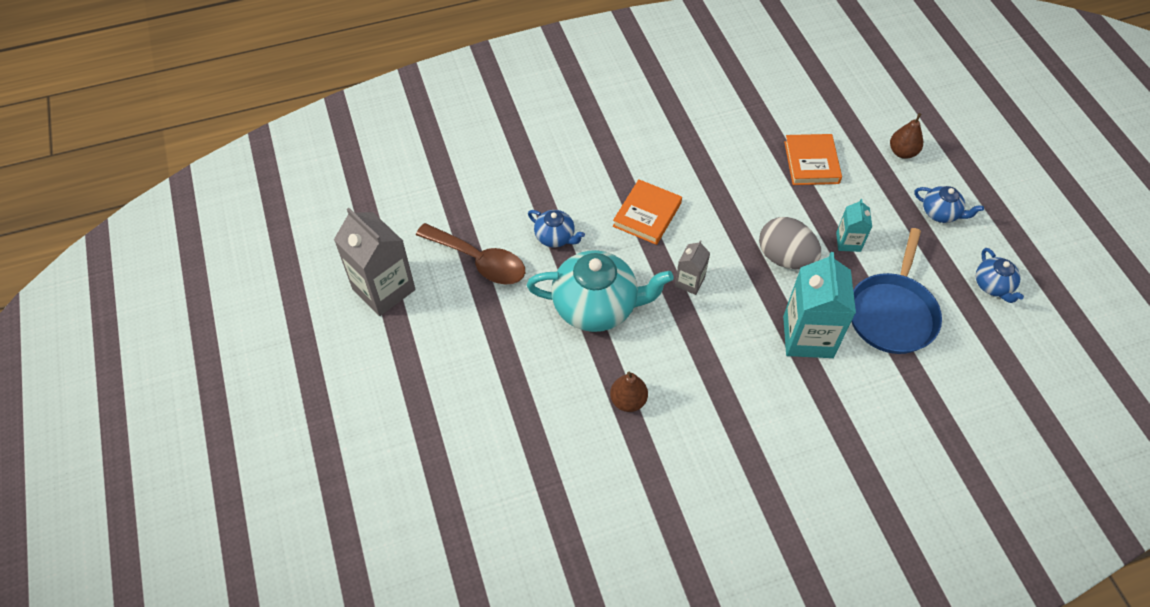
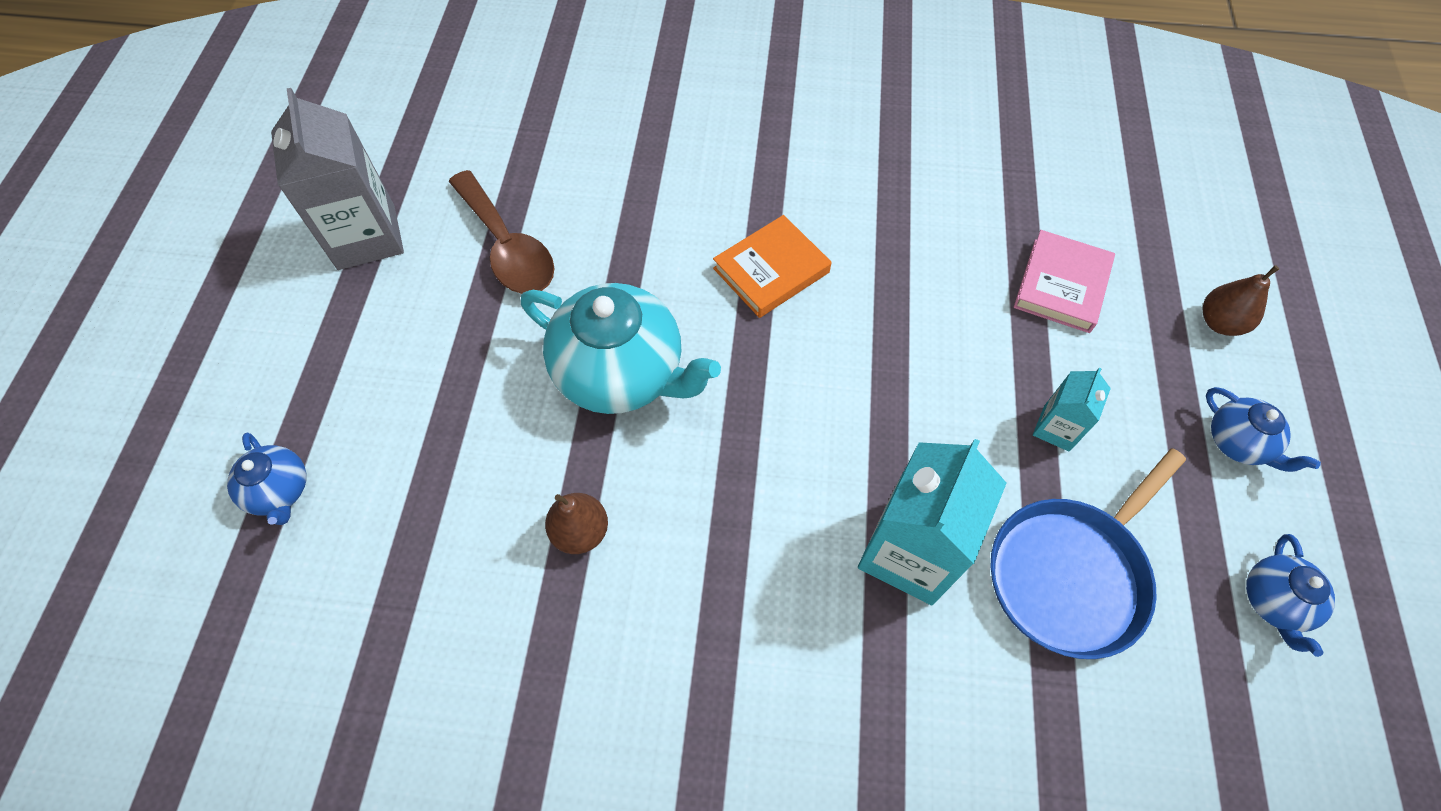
camera: 25 degrees right, 5 degrees up
blue teapot [528,210,585,248] -> blue teapot moved to [227,433,307,525]
grey carton [675,240,710,295] -> none
grey egg [759,217,821,269] -> none
orange book [784,134,842,185] -> pink book [1014,230,1115,333]

